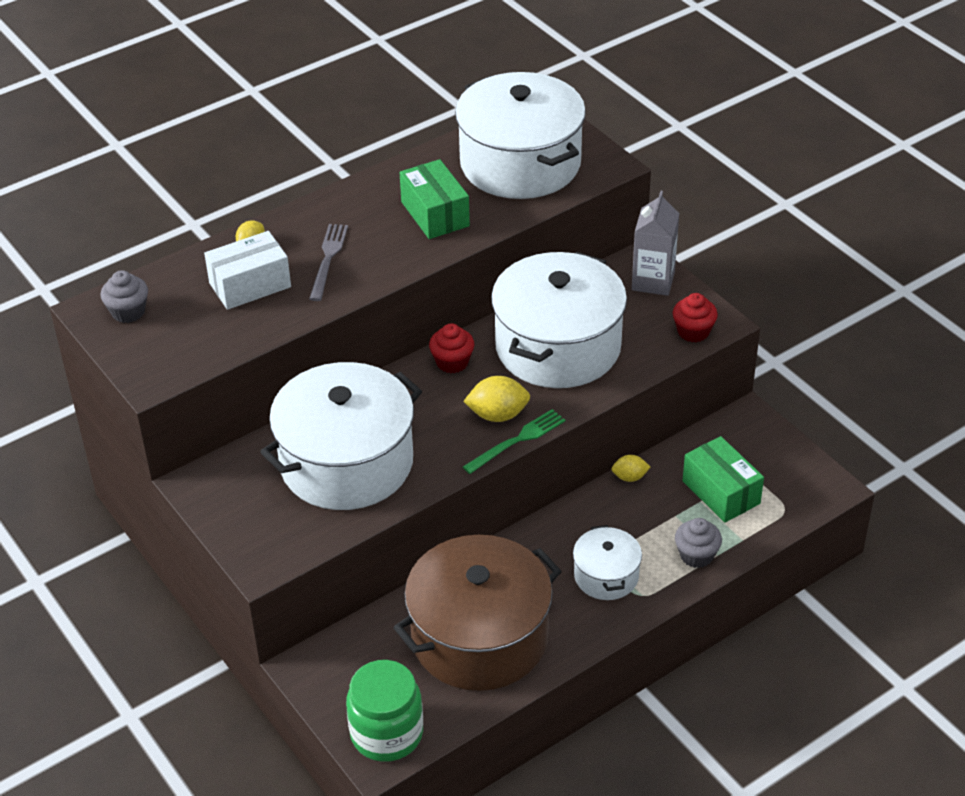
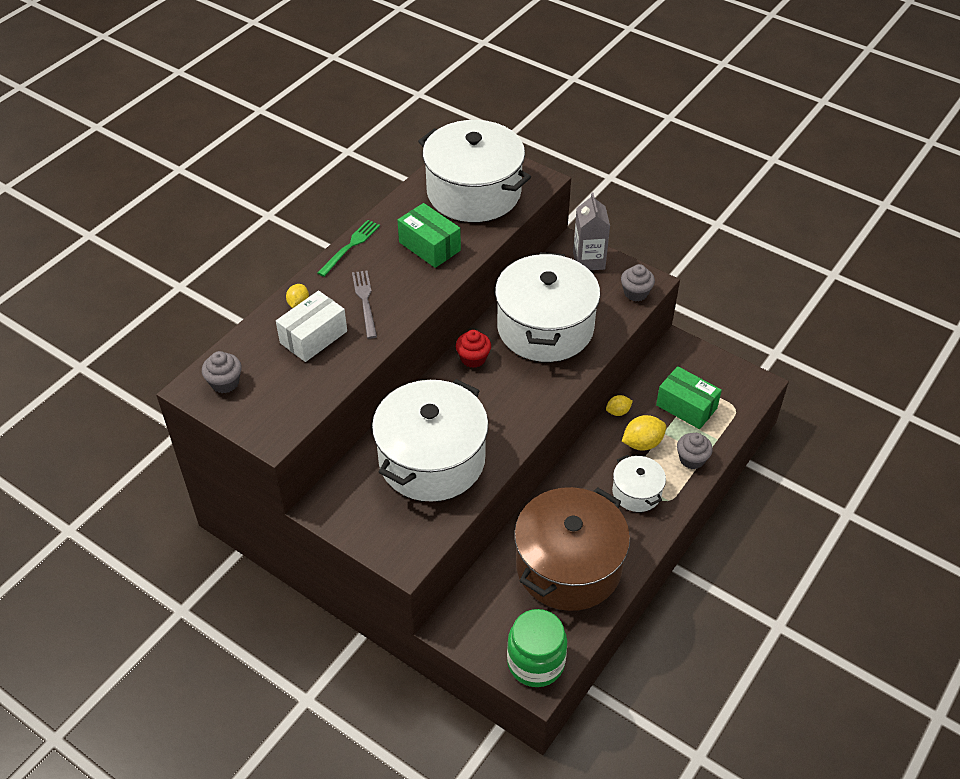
camera: 20 degrees left, 5 degrees up
yellow lemon [463,376,530,422] -> yellow lemon moved to [622,415,666,451]
green fork [463,409,566,474] -> green fork moved to [317,220,380,277]
red cupcake [673,293,718,342] -> grey cupcake [621,264,655,301]

